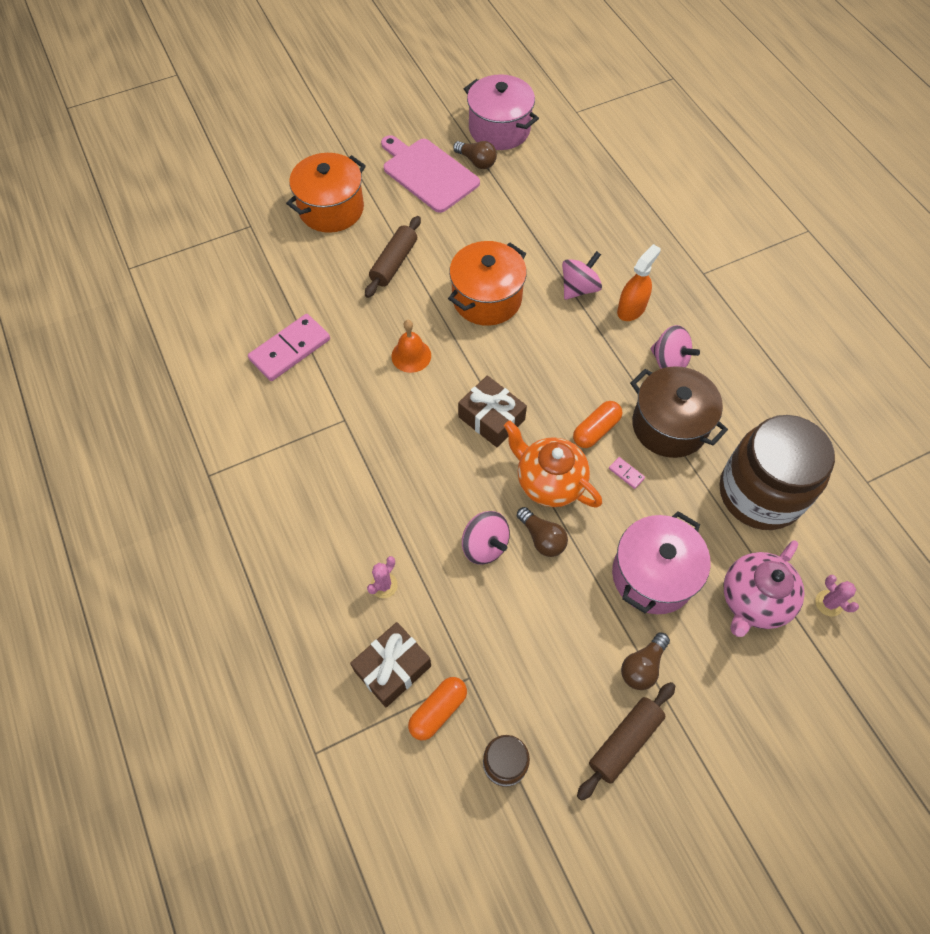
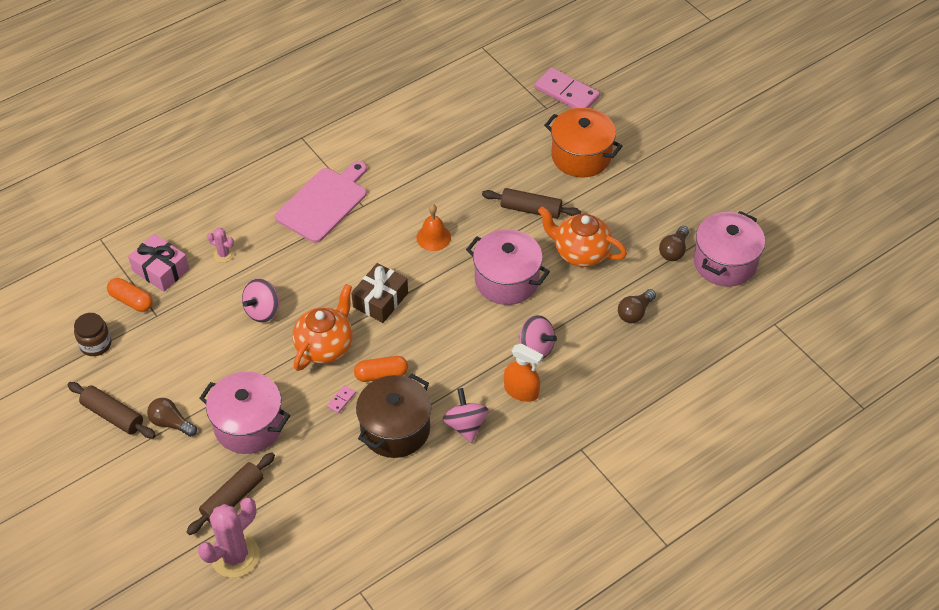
camera: 80 degrees right, 10 degrees down
pink domino [248,314,330,381] -> pink domino moved to [534,68,600,109]
brown gift [350,622,431,707] -> pink gift [128,234,189,292]
pink cutting board [381,135,480,213] -> pink cutting board moved to [275,161,367,243]
orange pot [448,241,527,326] -> pink pot [466,229,550,305]
brown light bulb [517,507,568,557] -> brown light bulb moved to [618,289,656,323]
orange capsule [573,401,622,448] -> orange capsule turned 45 degrees counterclockwise [354,356,408,382]
pink spinning top [650,325,700,369] -> pink spinning top turned 135 degrees clockwise [443,388,489,443]
brown jar [720,415,835,530] -> none
pink teapot [724,541,805,637] -> brown rolling pin [187,452,275,535]
pink cactus [815,575,859,616] -> pink cactus [198,498,260,578], size x2.03
none -> orange teapot [538,206,627,267]

